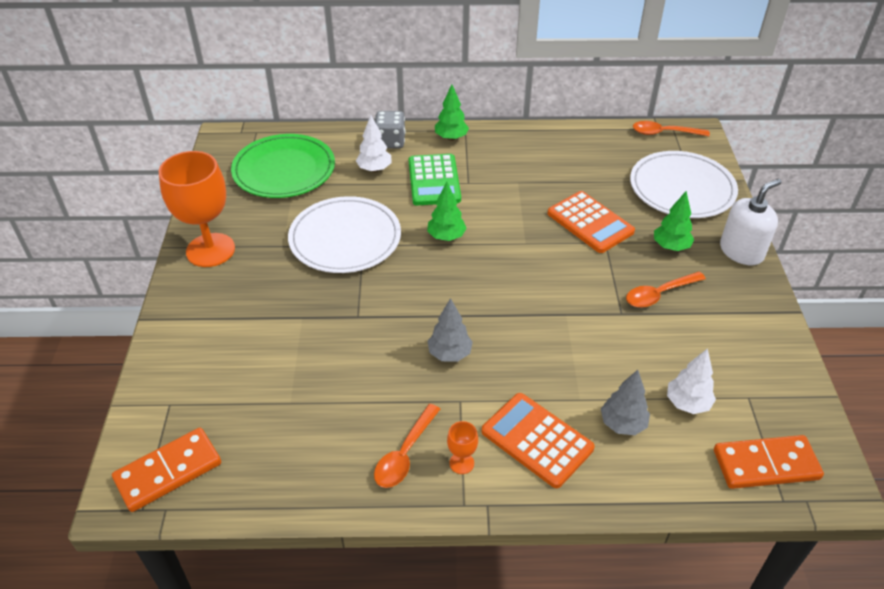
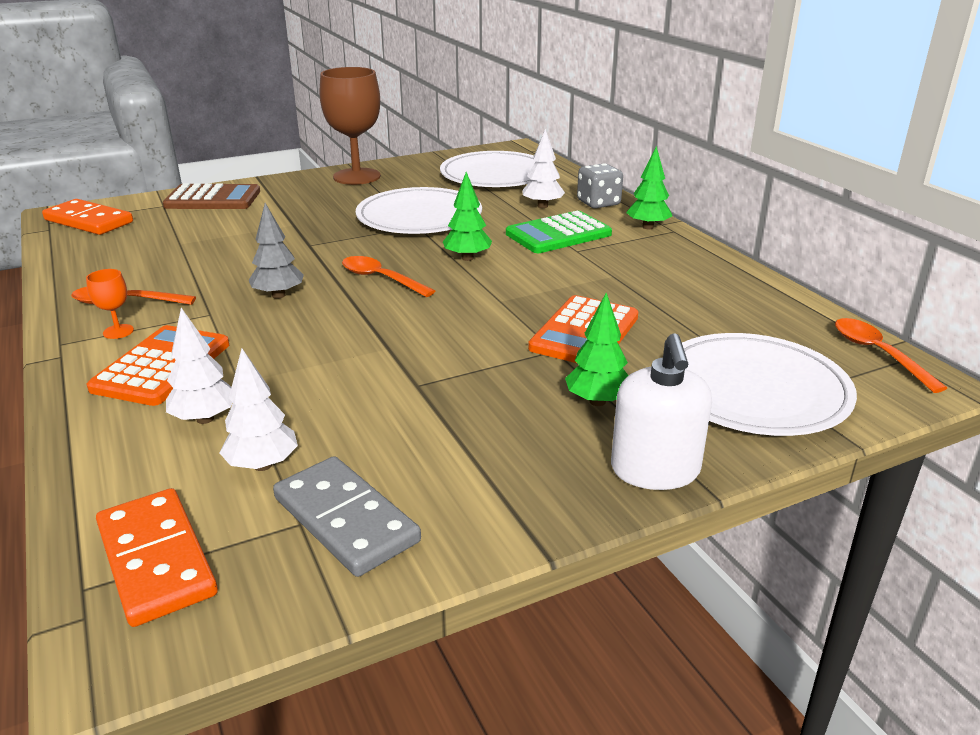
camera: 65 degrees right, 15 degrees down
orange goblet [159,151,235,267] -> brown goblet [320,67,381,185]
green plate [231,134,335,198] -> white plate [440,151,536,187]
grey tree [601,370,650,435] -> white tree [166,308,233,424]
orange spoon [626,272,706,308] -> orange spoon moved to [342,256,435,297]
white soap dispenser [720,179,782,265] -> white soap dispenser turned 60 degrees clockwise [611,333,712,490]
none -> brown calculator [163,183,260,209]
none -> grey domino [273,456,421,577]

